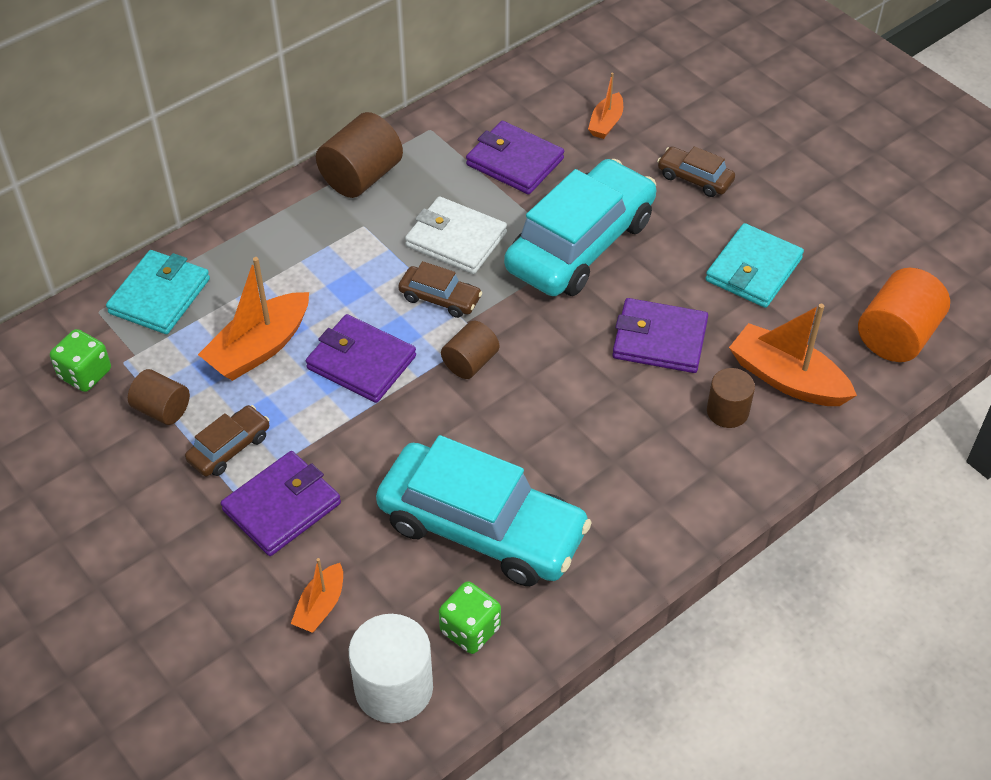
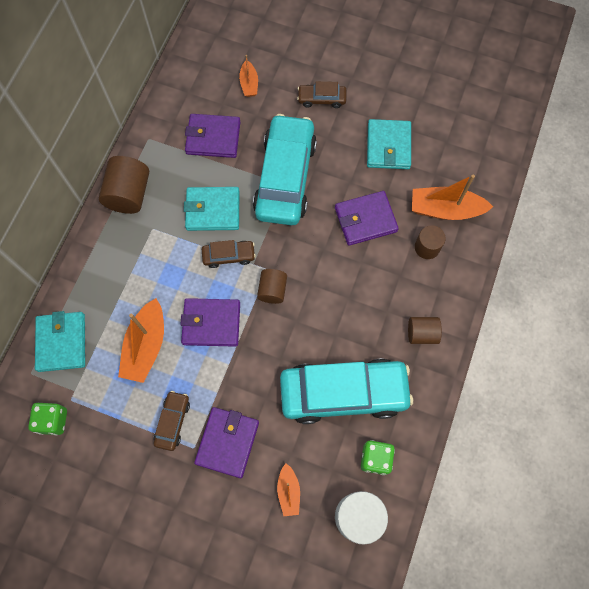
camera: 30 degrees left, 20 degrees up
brown cylinder [128,369,190,425] -> brown cylinder moved to [408,317,442,344]
white wallet [405,196,507,274] -> turquoise wallet [184,187,240,231]
orange cylinder [858,268,950,362] -> none

